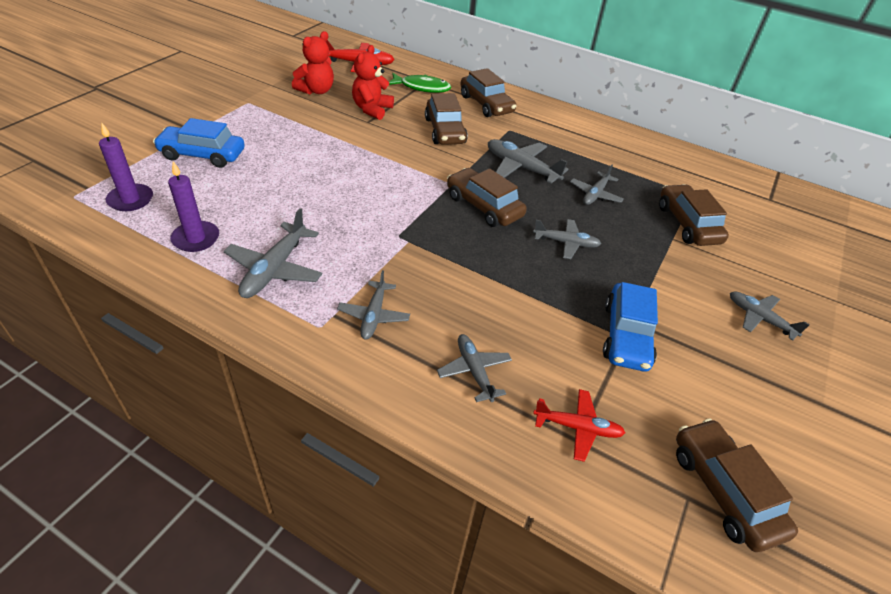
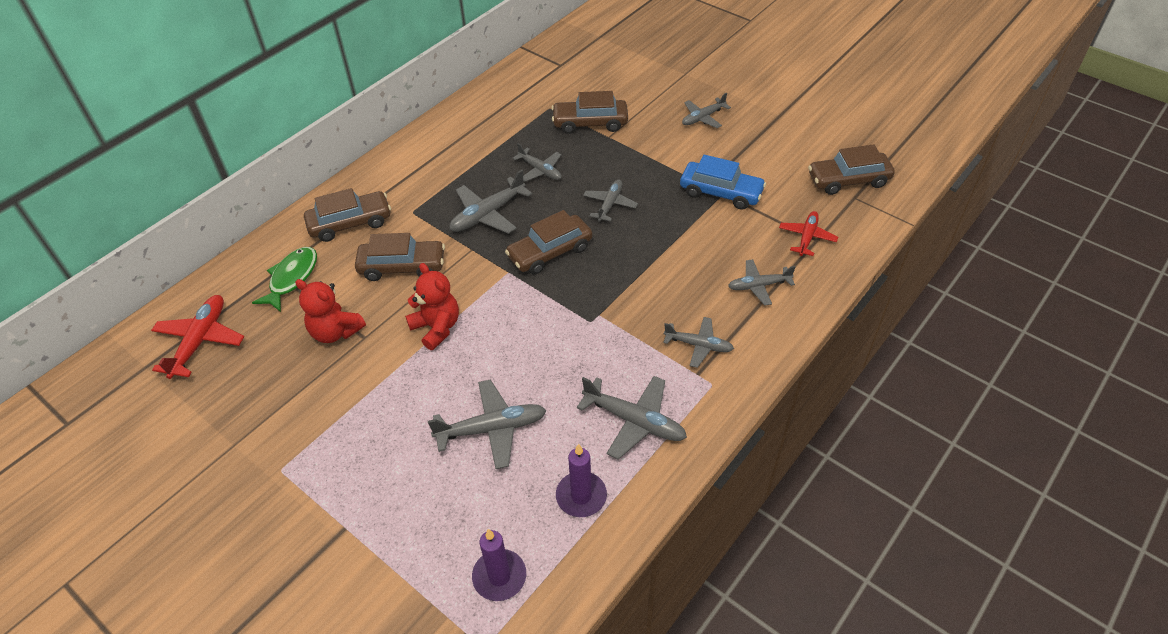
camera: 75 degrees left, 5 degrees up
blue car [153,118,245,168] -> none
red teddy bear [292,31,334,94] -> red teddy bear moved to [405,263,459,350]
none -> grey plane [428,379,546,469]

